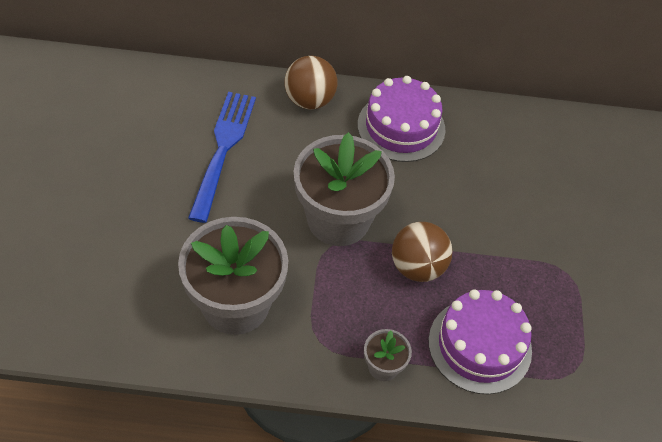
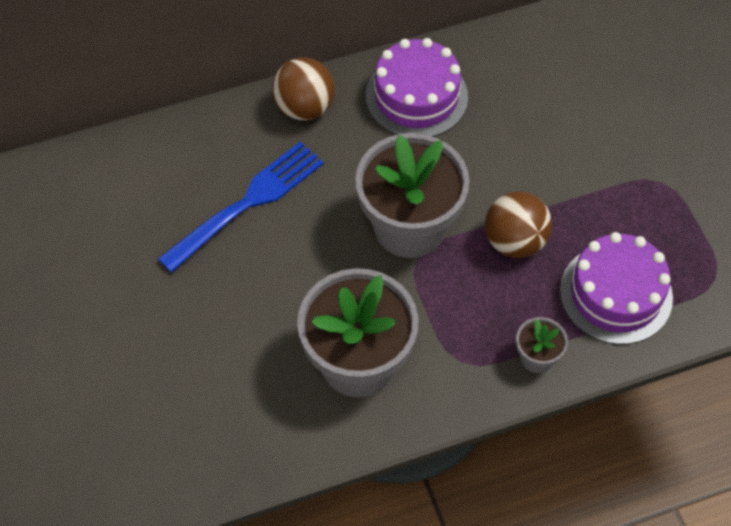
camera: 20 degrees left, 5 degrees up
blue fork [188,92,256,223] -> blue fork turned 60 degrees clockwise [158,142,324,273]

